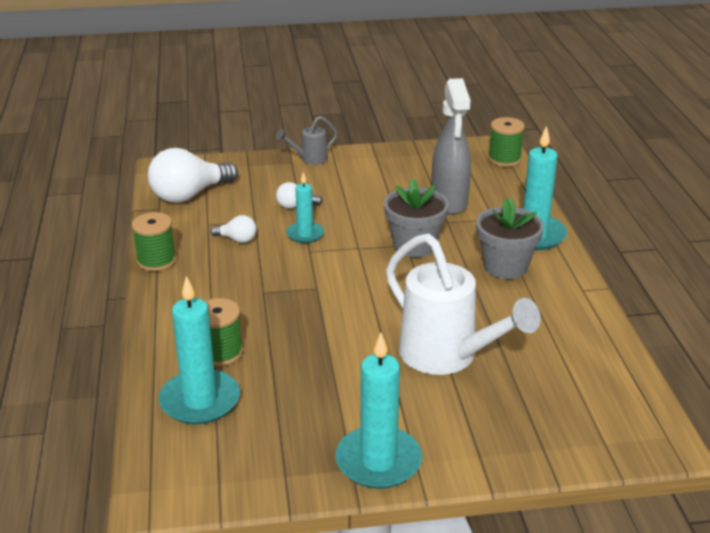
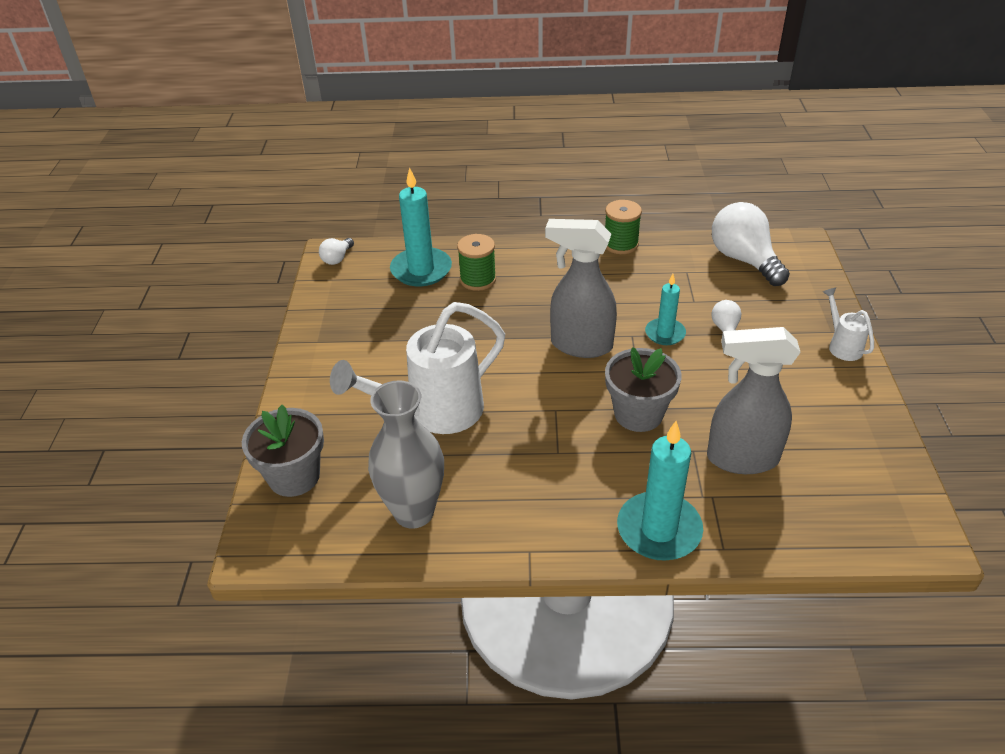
camera: 100 degrees right, 10 degrees up
white light bulb [210,215,257,243] -> white light bulb moved to [319,238,354,265]
grey watering can [276,116,337,165] -> white watering can [823,287,874,361]
turquoise candle [335,333,422,489] -> none
grey flower pot [476,198,544,279] -> grey flower pot moved to [242,405,324,497]
green spool [488,117,525,167] -> none
none -> grey vase [368,380,444,529]
none -> grey spray bottle [545,219,617,358]

